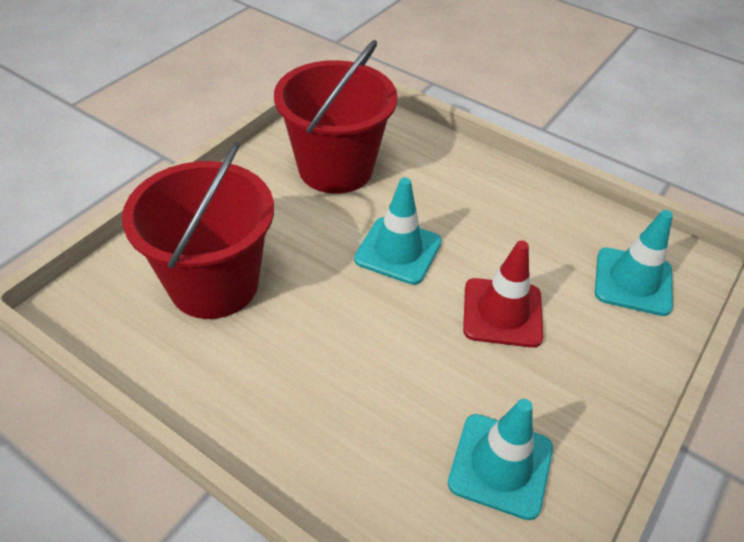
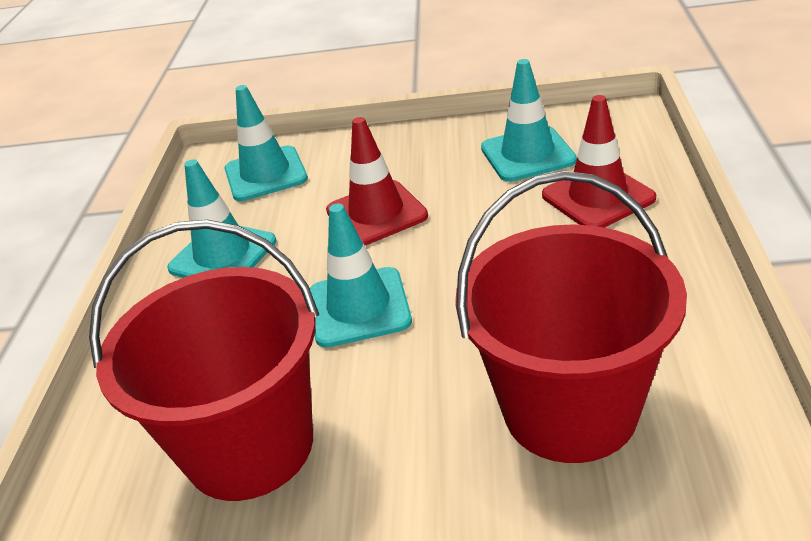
camera: 115 degrees left, 10 degrees down
none -> turquoise traffic cone [167,159,276,278]
none -> red traffic cone [542,95,656,228]

